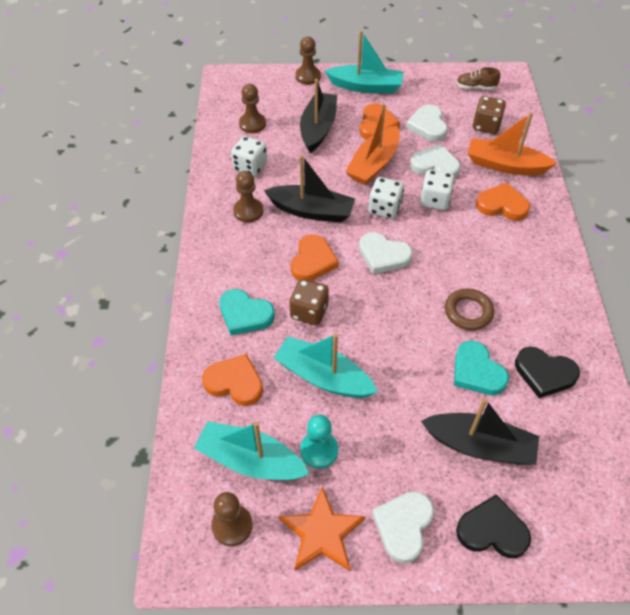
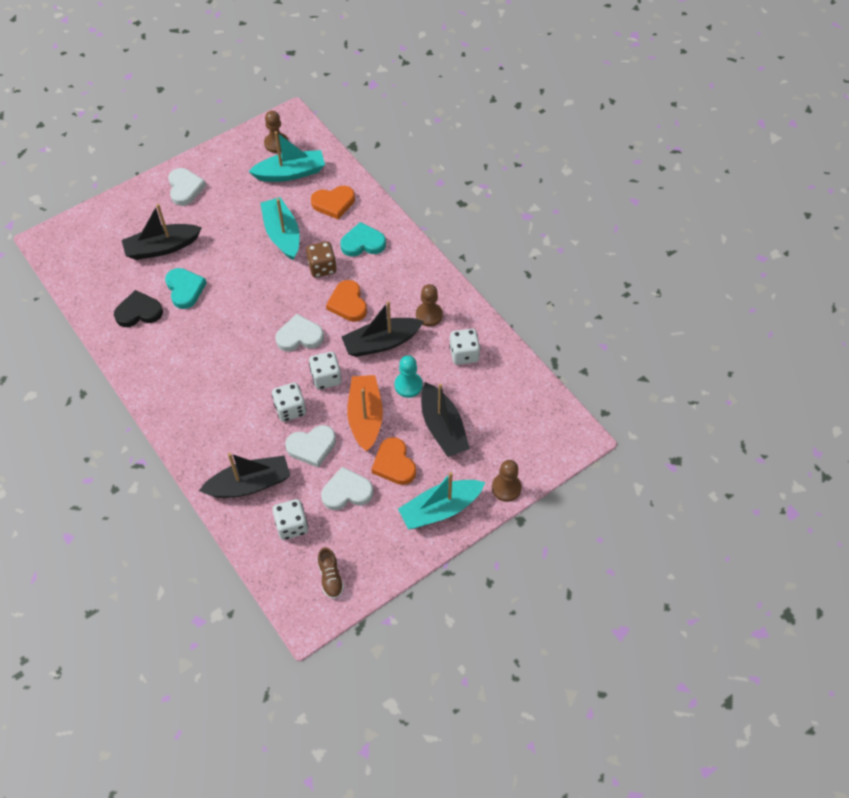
camera: 145 degrees right, 5 degrees up
brown pawn [239,84,266,133] -> none
turquoise boat [273,333,378,398] -> turquoise boat turned 105 degrees counterclockwise [260,197,300,260]
orange star [279,487,366,571] -> none
turquoise pawn [300,415,338,469] -> turquoise pawn moved to [394,355,423,398]
white heart [406,104,448,142] -> white heart turned 60 degrees counterclockwise [321,467,373,510]
brown ring [445,288,494,330] -> none
turquoise heart [454,341,509,395] -> turquoise heart turned 45 degrees clockwise [165,268,207,309]
brown shoe [456,67,500,90] -> brown shoe turned 105 degrees clockwise [318,547,344,599]
black heart [456,495,531,558] -> none
orange boat [468,112,557,175] -> black boat [199,453,290,498]
brown dice [473,96,506,134] -> white dice [272,499,308,540]
orange heart [476,183,530,221] -> none

